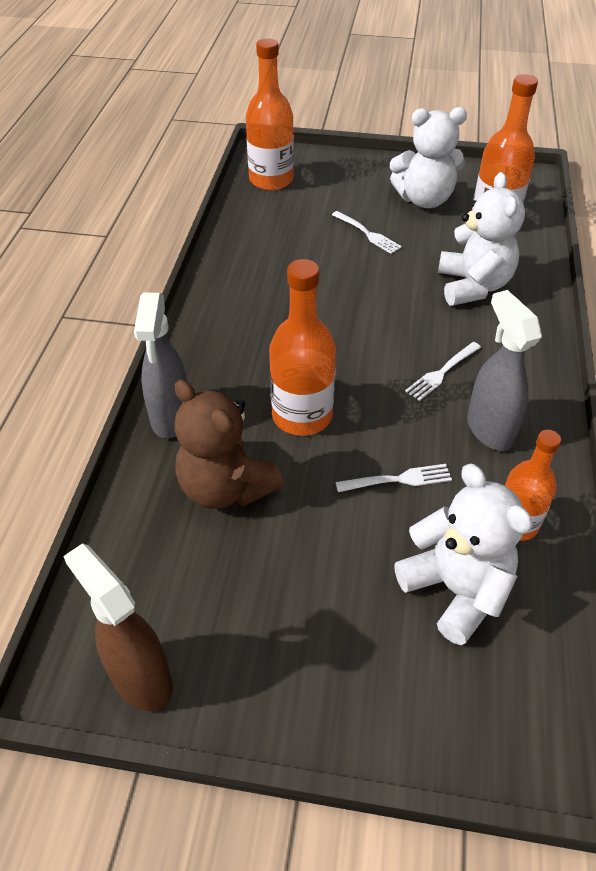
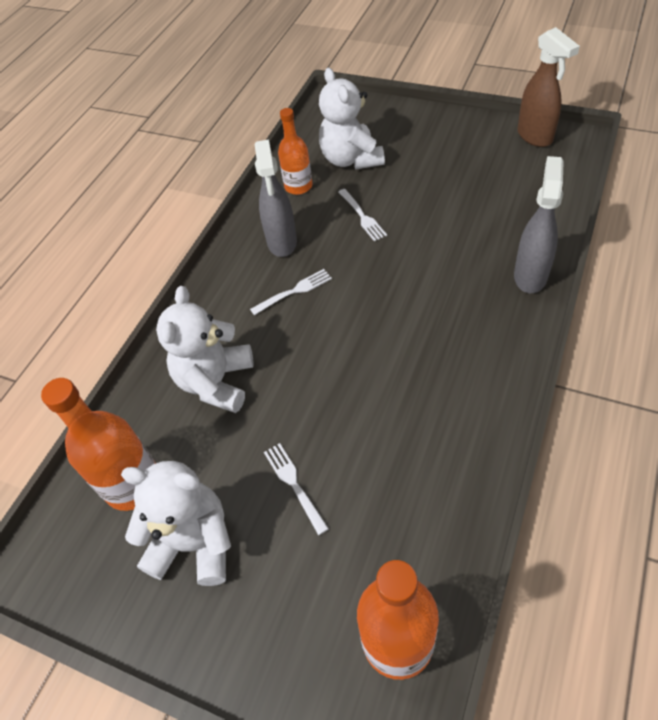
camera: 160 degrees left, 5 degrees up
brown teddy bear [174,380,284,509] -> none
orange bottle [269,259,336,436] -> none
white fork [336,464,452,492] -> white fork turned 120 degrees counterclockwise [338,189,387,241]

